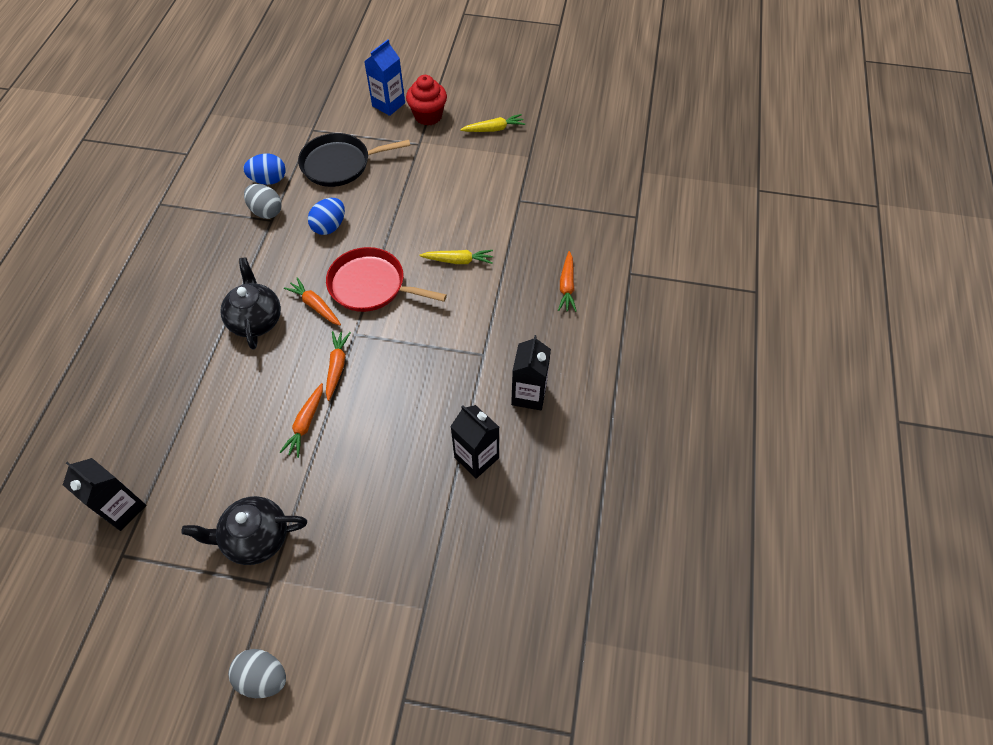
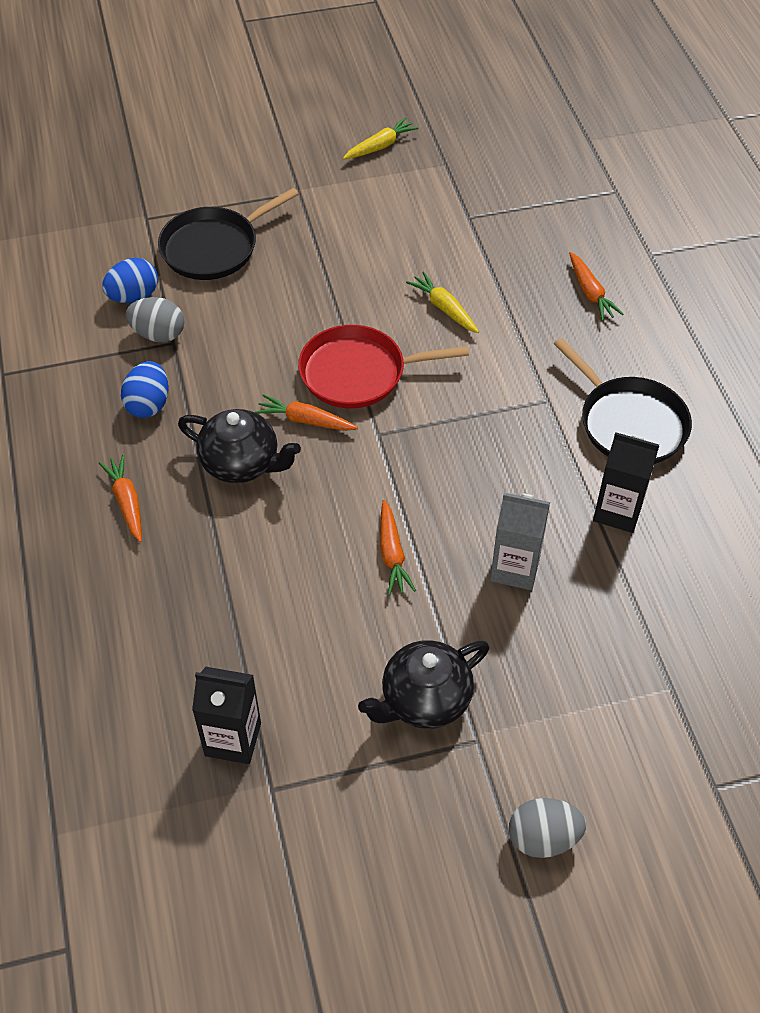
camera: 25 degrees left, 5 degrees down
black teapot [220,257,281,349] -> black teapot turned 150 degrees clockwise [178,409,301,483]
blue egg [308,198,345,235] -> blue egg moved to [121,361,169,418]
orange carrot [326,331,351,401] -> orange carrot moved to [99,455,142,542]
blue carton [364,39,405,116] -> none
red cupcake [406,75,447,126] -> none
yellow carrot [420,250,493,264] -> yellow carrot turned 105 degrees counterclockwise [406,271,479,333]
black carton [511,335,551,410] -> black pan [554,338,692,464]
none -> grey carton [490,493,550,590]

